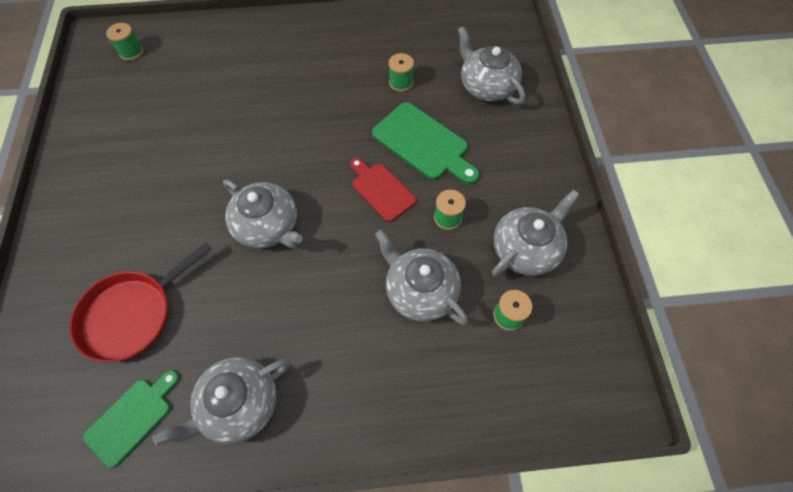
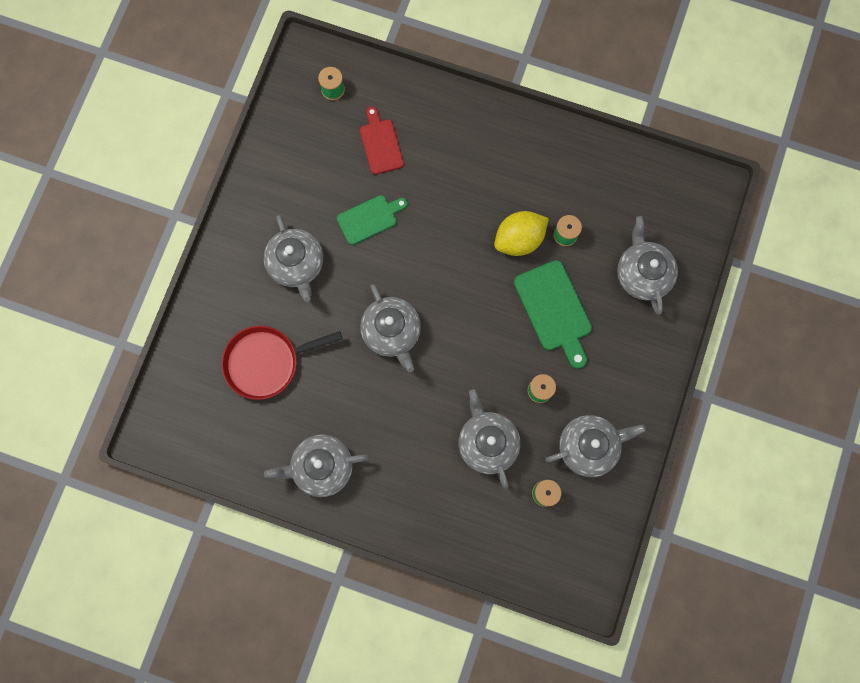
camera: 25 degrees right, 15 degrees up
green cutting board [83,370,179,468] -> green cutting board moved to [337,195,408,245]
red cutting board [350,158,417,222] -> red cutting board moved to [360,106,404,175]
none -> grey teapot [264,215,323,302]
none -> yellow lemon [494,211,549,256]

